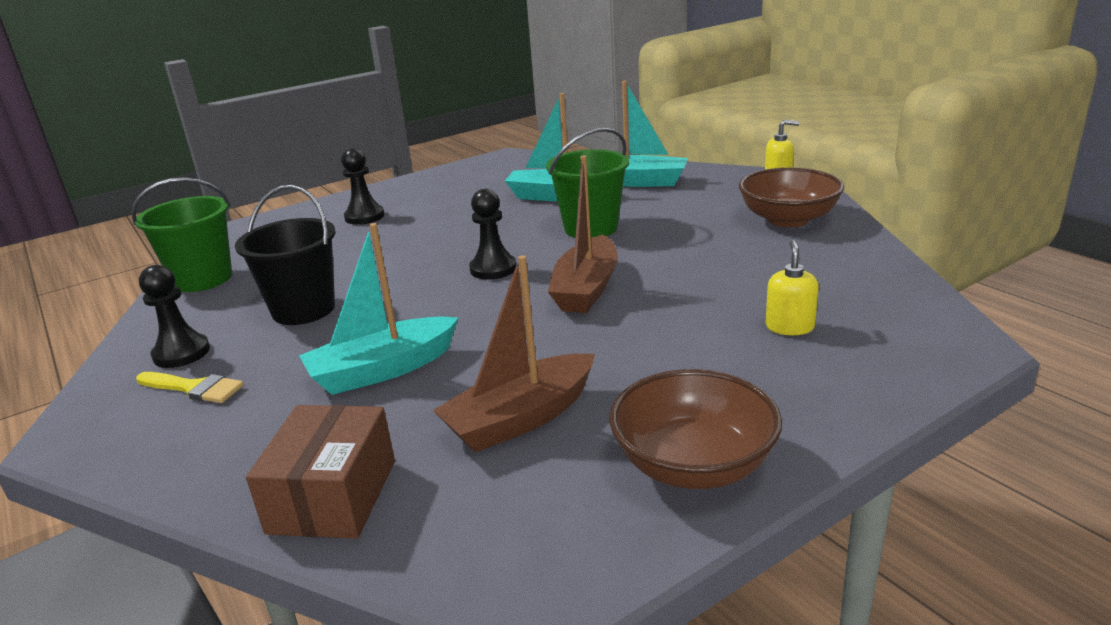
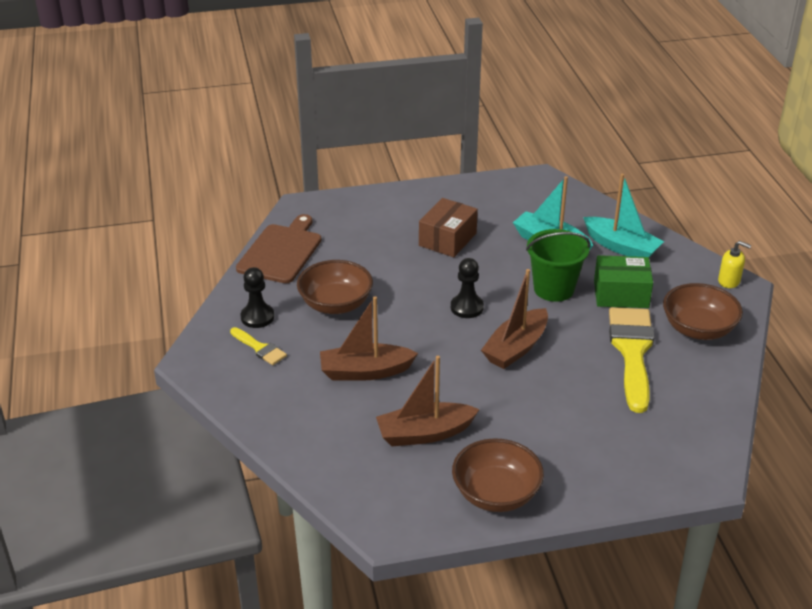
camera: 20 degrees right, 10 degrees up
green bucket [131,177,232,292] -> brown cutting board [236,214,321,283]
black bucket [235,185,336,325] -> brown bowl [297,260,373,314]
brown box [246,405,395,539] -> brown box moved to [419,198,478,257]
turquoise boat [299,223,458,395] -> brown boat [320,296,418,381]
black pawn [341,148,384,225] -> none
yellow soap dispenser [766,240,819,335] -> none
none -> green box [594,255,653,308]
none -> yellow brush [609,307,654,413]

